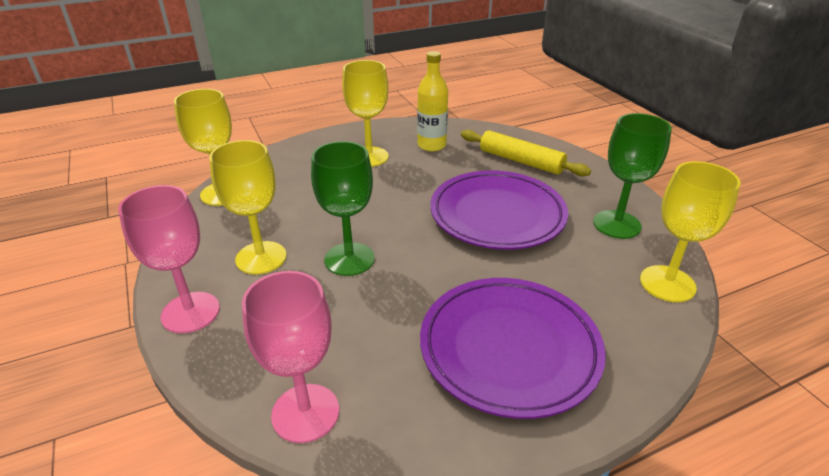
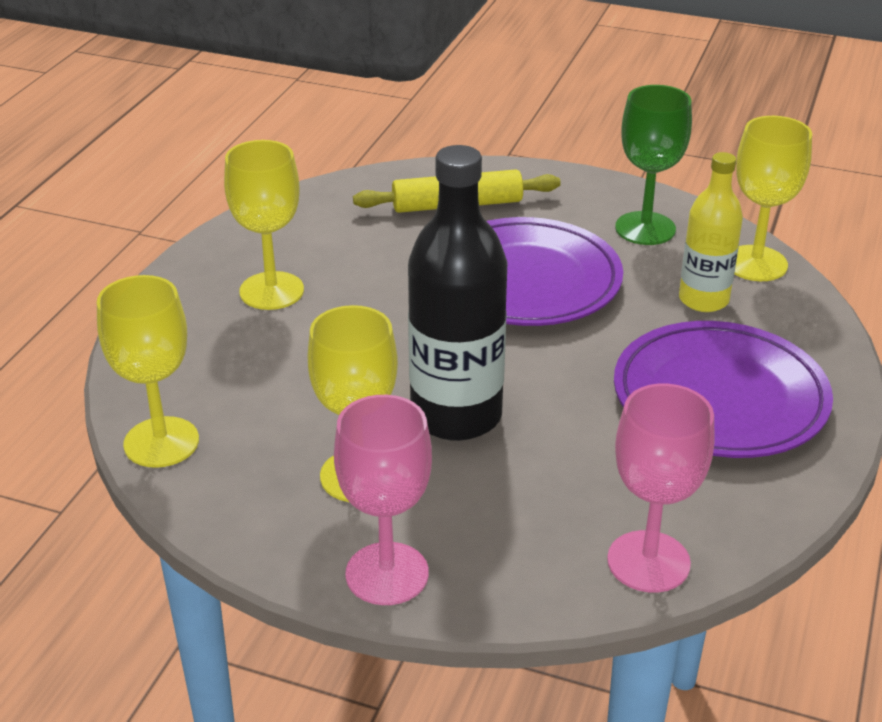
camera: 45 degrees left, 0 degrees up
green goblet [311,141,375,276] -> black bottle [408,145,508,441]
yellow bottle [417,51,448,151] -> yellow bottle moved to [679,152,743,312]

